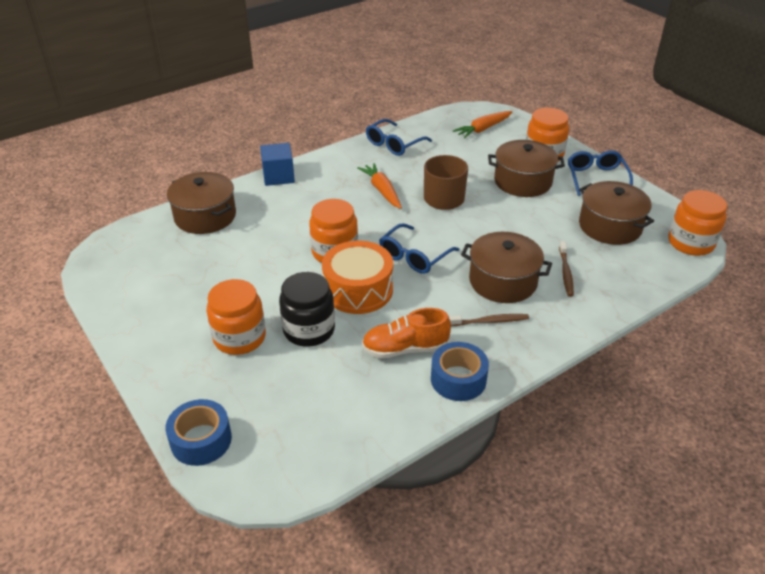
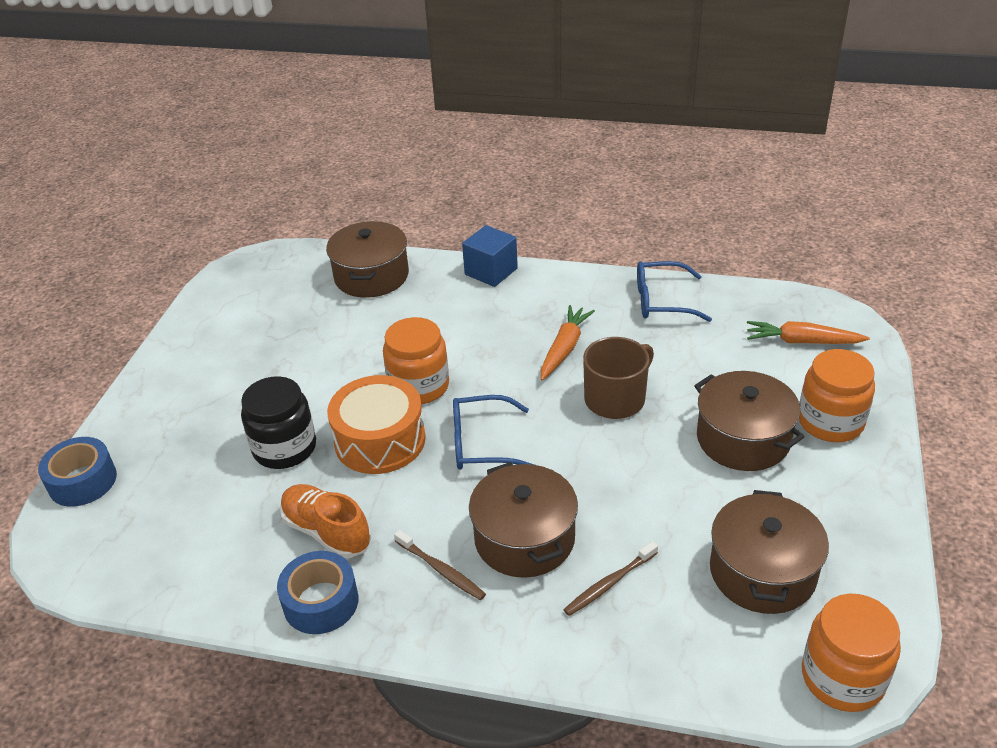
camera: 50 degrees right, 0 degrees up
orange jar [207,279,266,355] -> none
blue glasses [568,151,633,196] -> none

